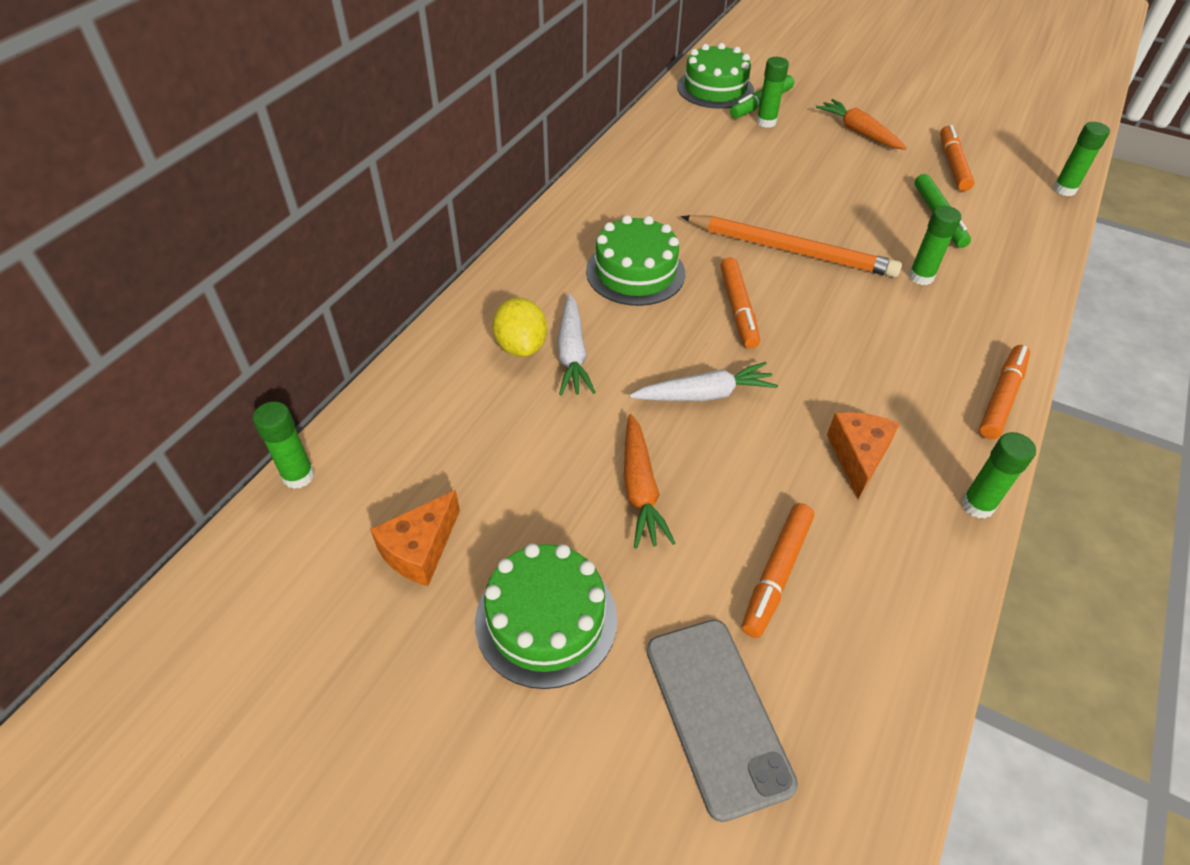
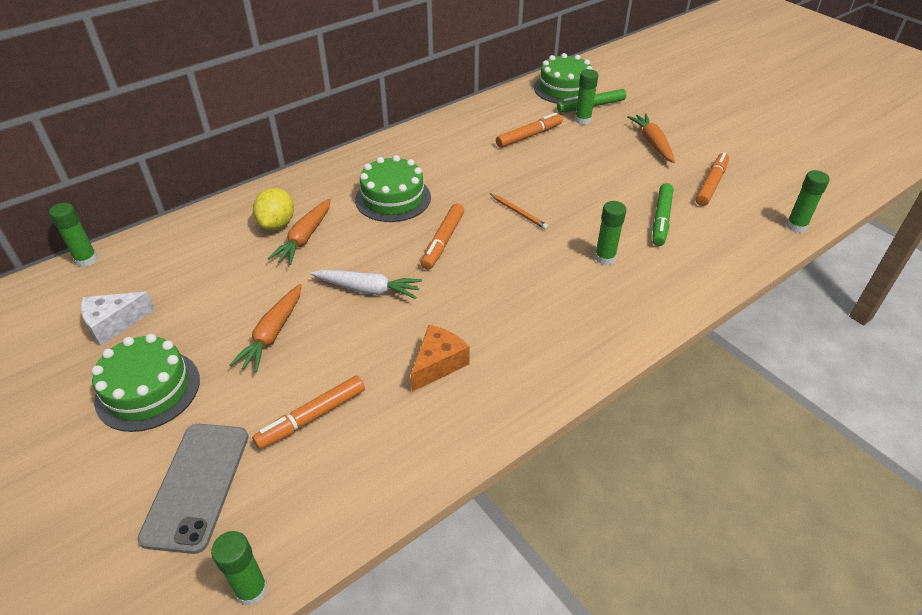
camera: 25 degrees right, 5 degrees down
orange cheese [370,490,460,586] -> white cheese [81,291,156,346]
white carrot [557,294,596,396] -> orange carrot [268,199,331,265]
orange pencil [681,215,902,278] -> orange pencil [490,193,548,230], size x0.43
green glue stick [961,432,1036,519] -> green glue stick moved to [211,531,268,606]
orange marker [979,345,1030,440] -> orange marker moved to [496,113,563,148]

